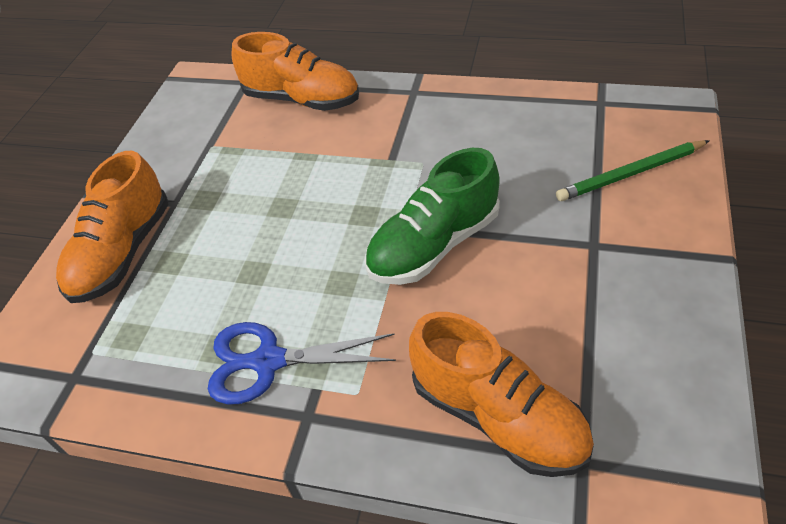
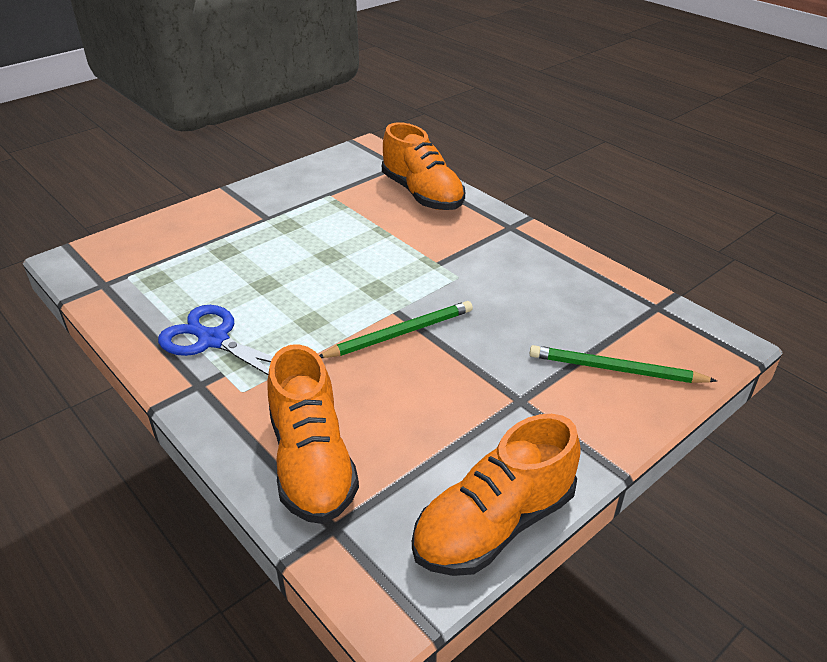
camera: 30 degrees right, 10 degrees down
orange shoe [56,151,169,303] -> orange shoe moved to [412,414,581,576]
green shoe [364,148,500,285] -> green pencil [319,301,473,358]

